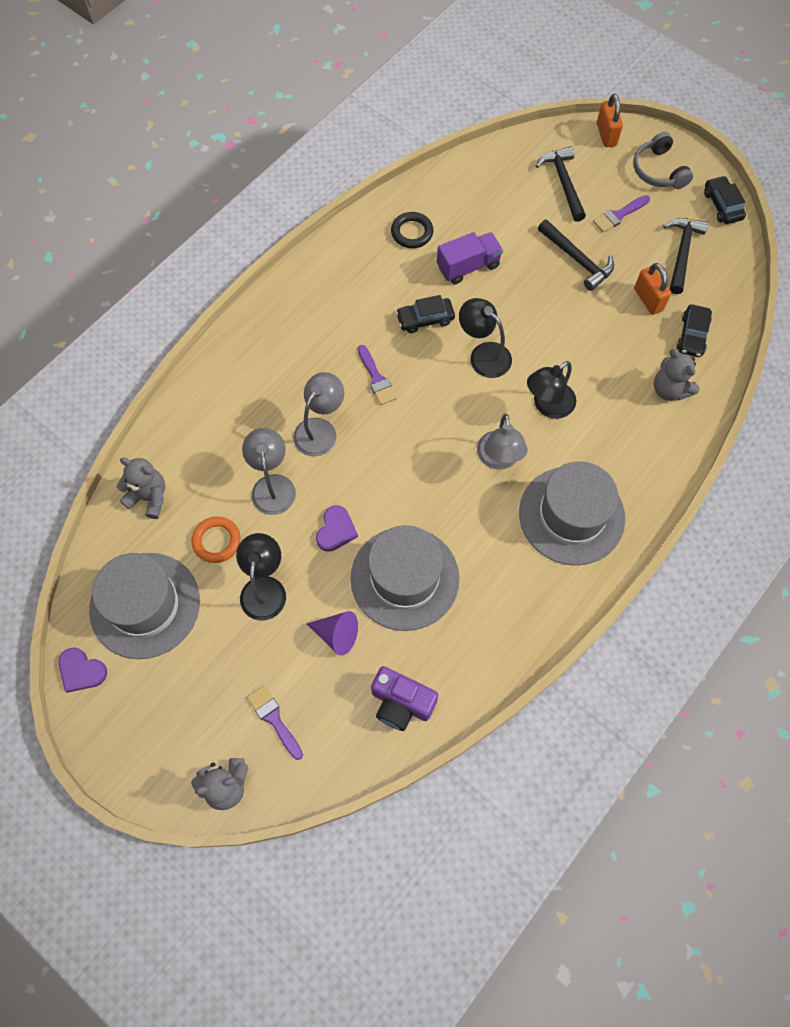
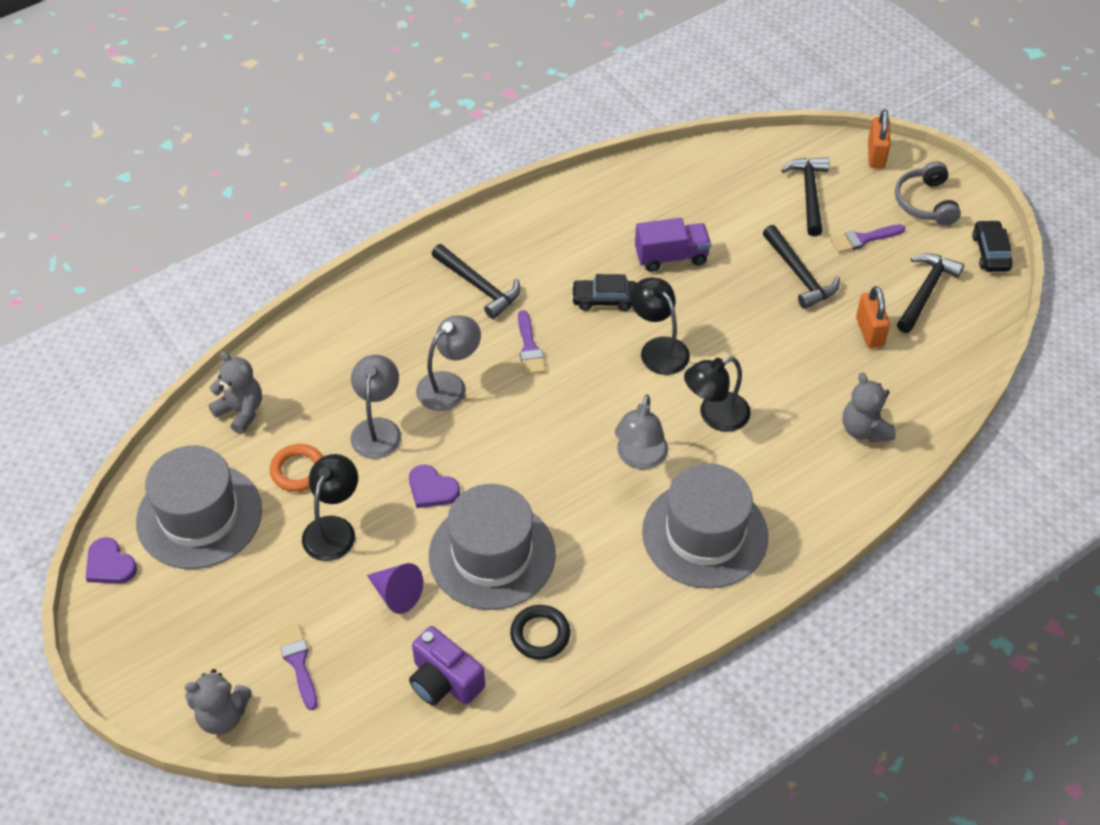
camera: 15 degrees right, 15 degrees down
purple heart [316,505,358,552] -> purple heart turned 90 degrees clockwise [409,465,460,508]
black ring [391,212,433,248] -> black ring moved to [510,605,570,660]
black car [677,304,712,357] -> none
none -> black hammer [432,244,521,319]

